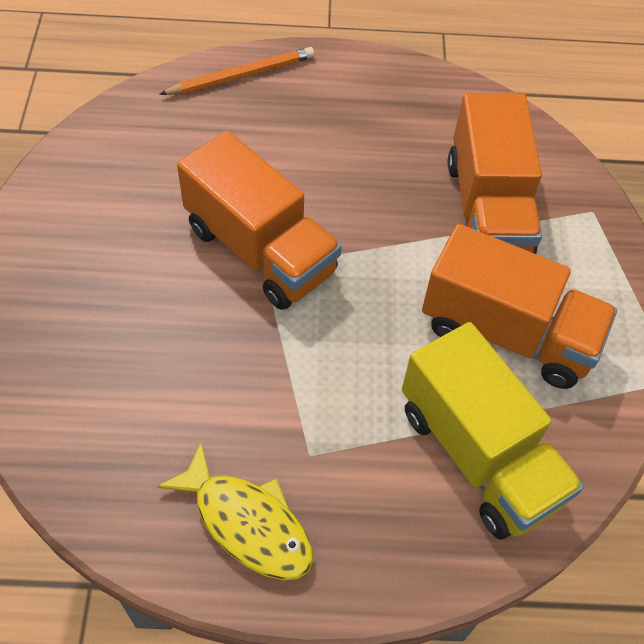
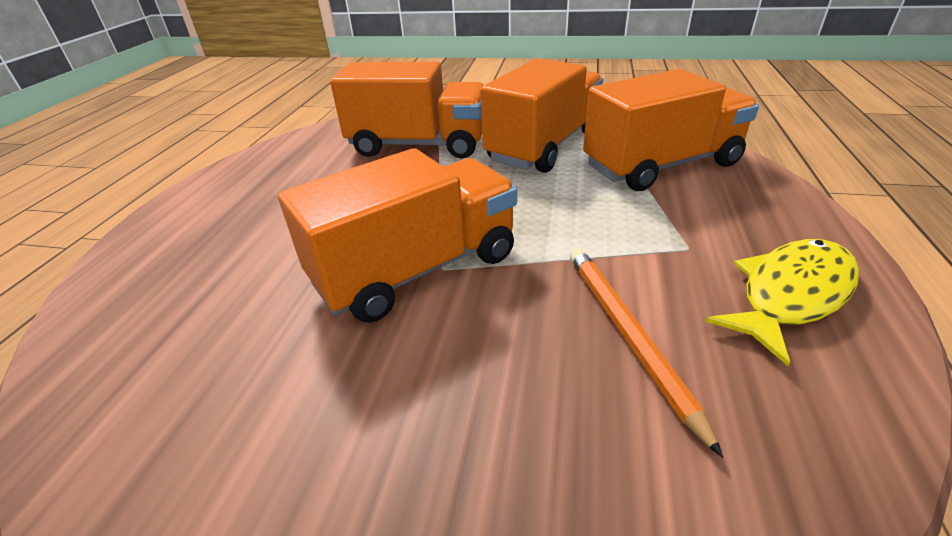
camera: 75 degrees left, 20 degrees down
orange pencil [159,47,315,95] -> orange pencil moved to [570,248,723,458]
yellow truck [402,322,584,540] -> orange truck [583,69,759,191]

